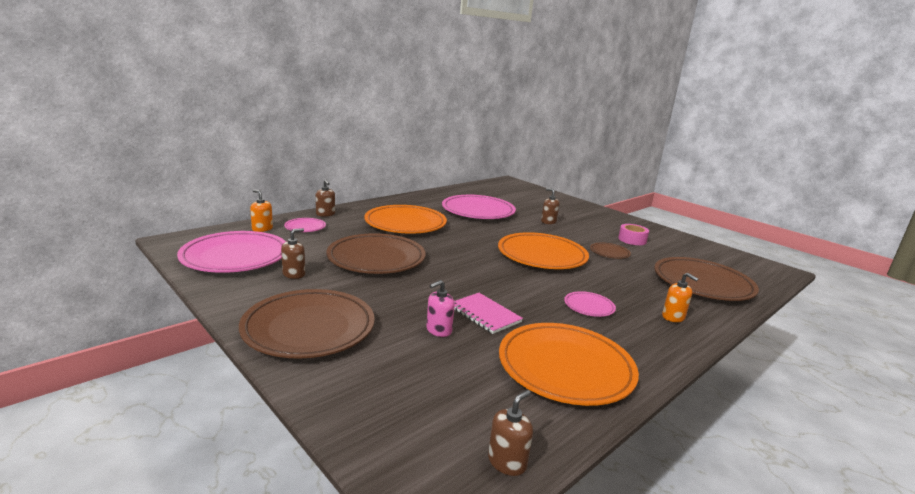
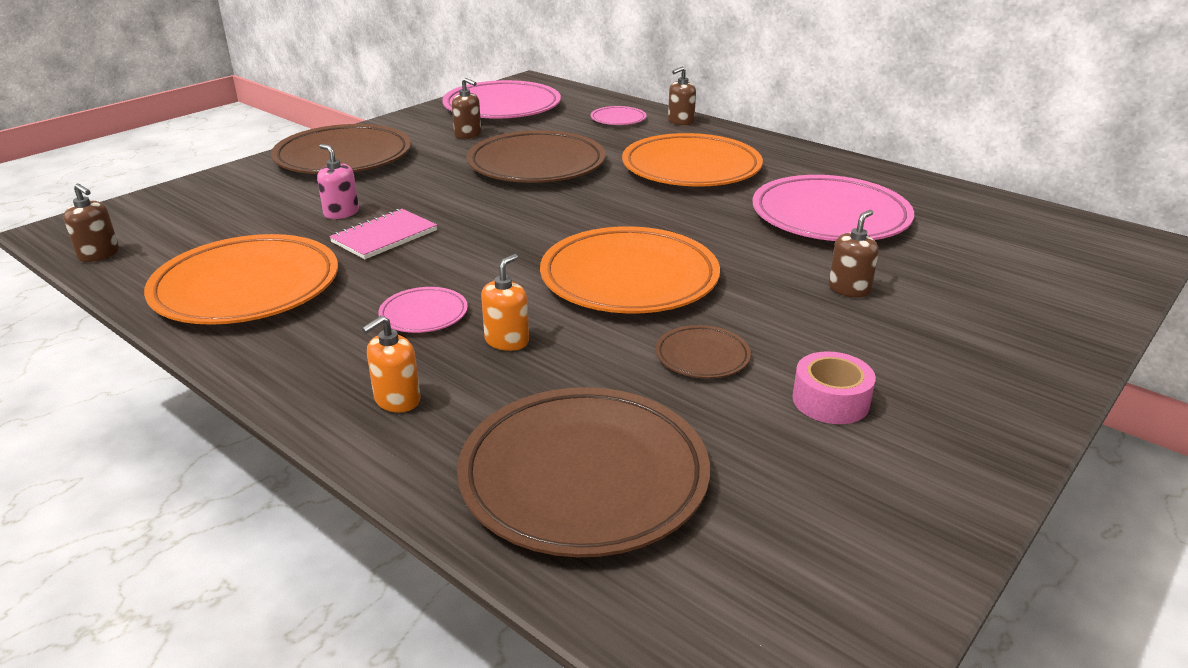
camera: 85 degrees right, 10 degrees up
orange soap dispenser [250,190,273,232] -> orange soap dispenser moved to [481,254,529,351]

